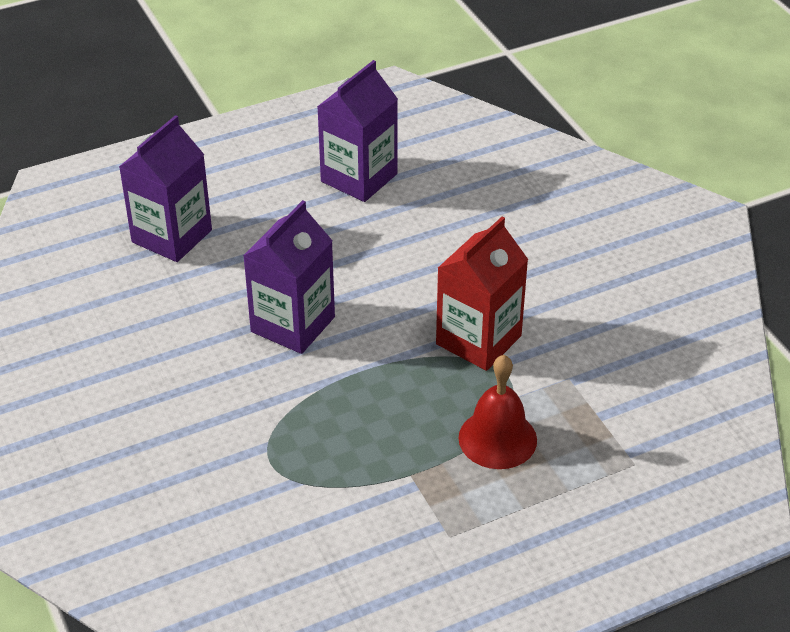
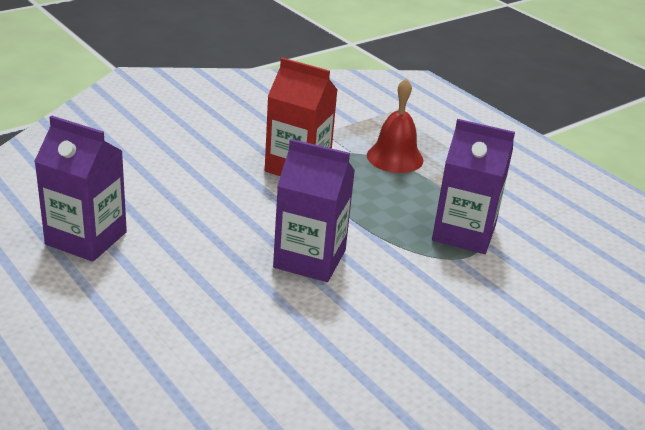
camera: 105 degrees left, 10 degrees down
purple carton [119,115,212,262] -> purple carton moved to [432,119,515,254]

